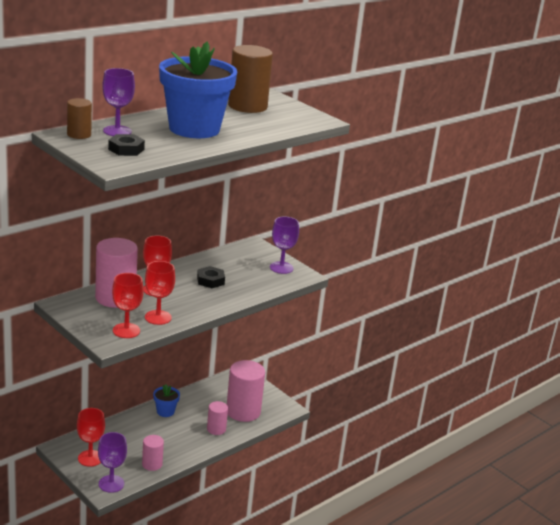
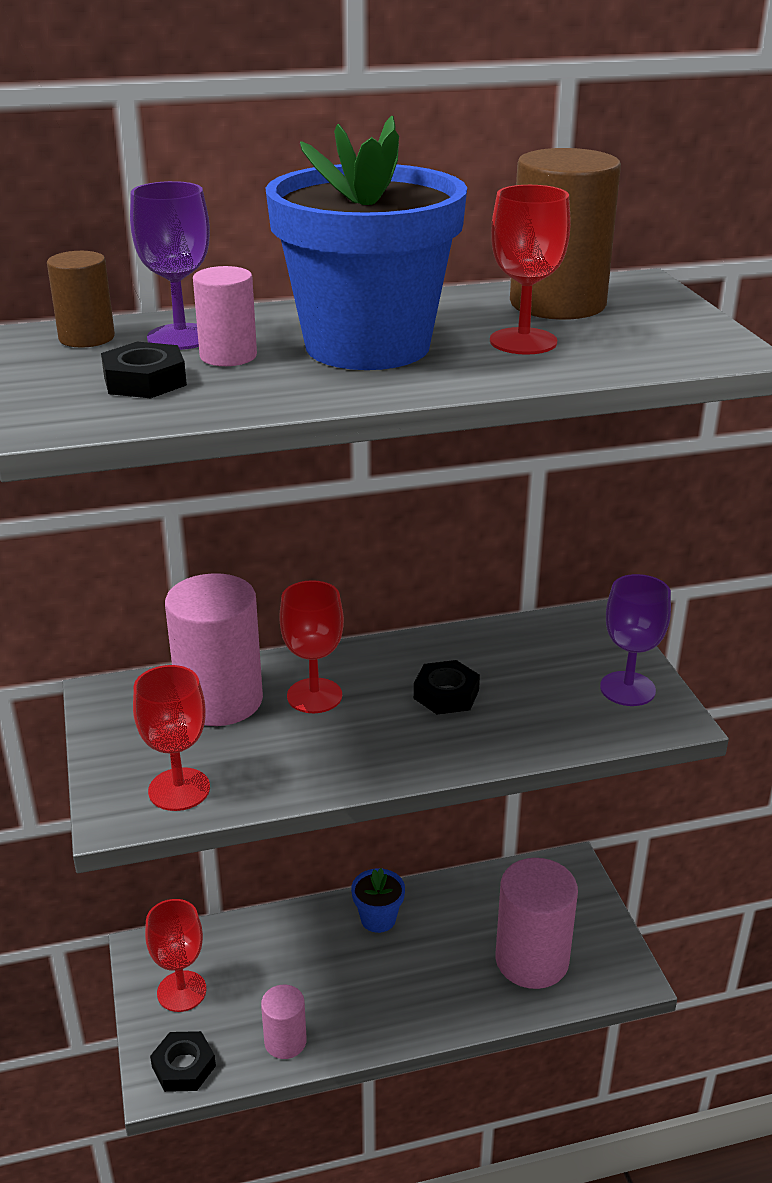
camera: 30 degrees right, 5 degrees up
purple goblet [98,432,127,493] -> black nut [150,1031,216,1092]
red goblet [145,261,175,325] -> red goblet moved to [490,185,571,355]
pink cylinder [207,401,228,435] -> pink cylinder moved to [193,266,257,366]

